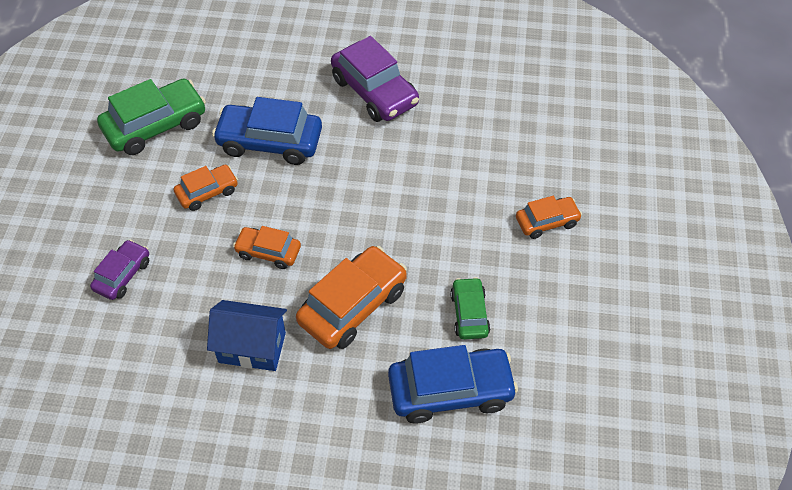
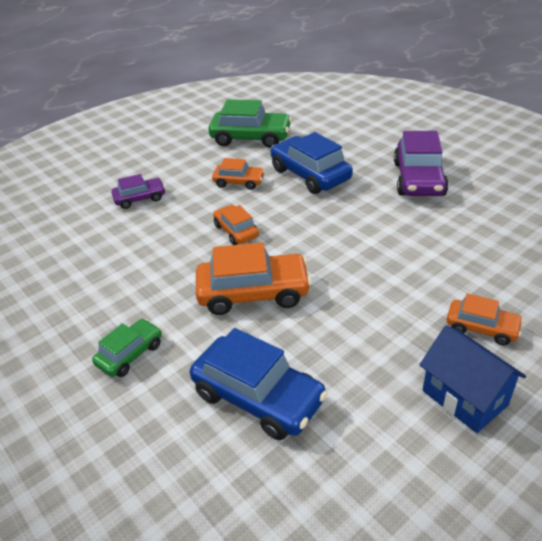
camera: 45 degrees right, 15 degrees down
blue house [207,300,287,371] -> blue house moved to [419,325,526,433]
green car [450,277,490,339] -> green car moved to [92,318,162,377]

